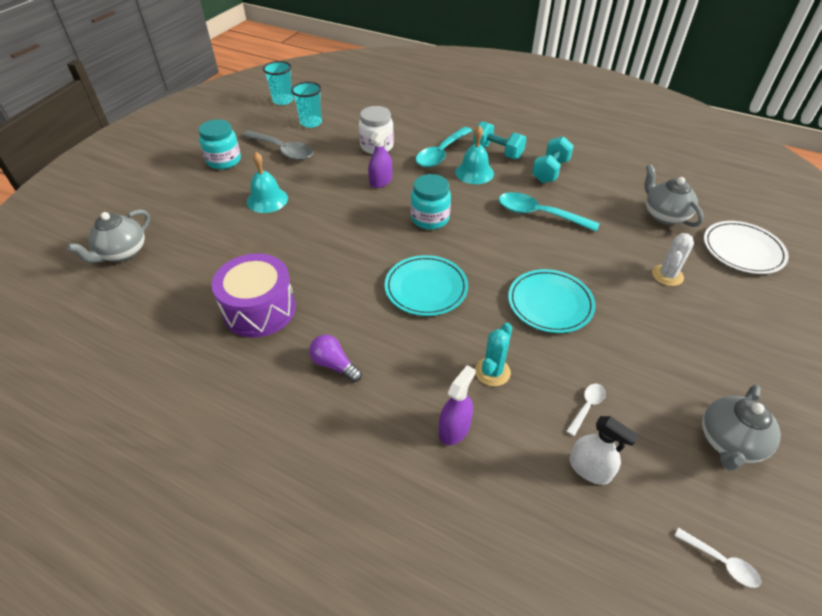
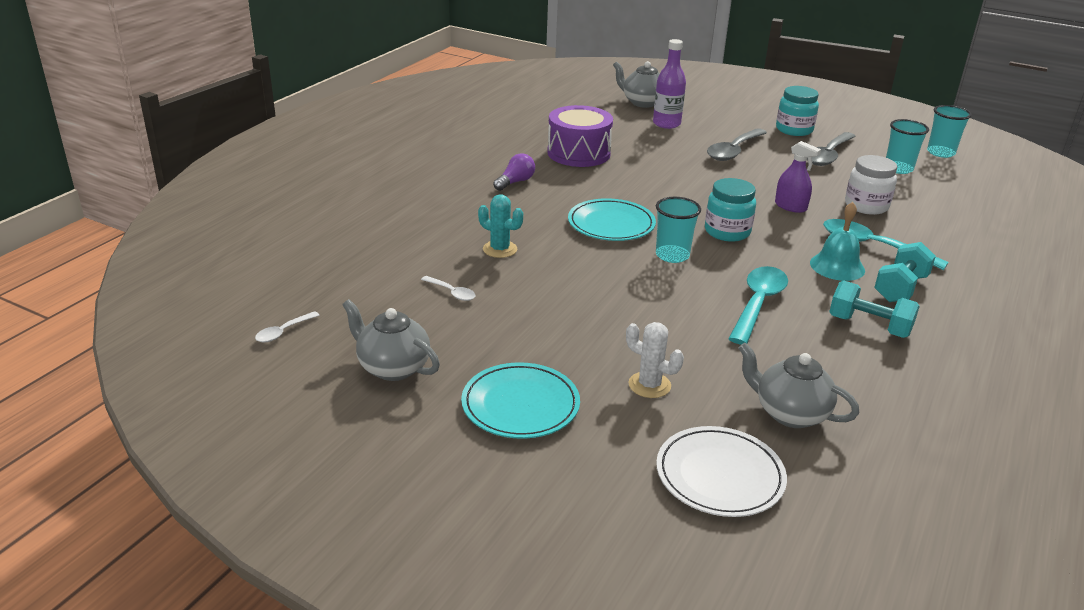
camera: 90 degrees right, 15 degrees down
turquoise bell [247,152,288,213] -> grey spoon [707,128,767,161]
purple spray bottle [439,365,476,445] -> none
turquoise plate [508,269,596,333] -> turquoise plate moved to [461,362,580,439]
white spray bottle [570,416,639,485] -> none
grey teapot [645,164,704,227] -> grey teapot turned 120 degrees counterclockwise [738,343,859,428]
none -> purple bottle [653,39,686,129]
none -> turquoise cup [656,197,701,263]

